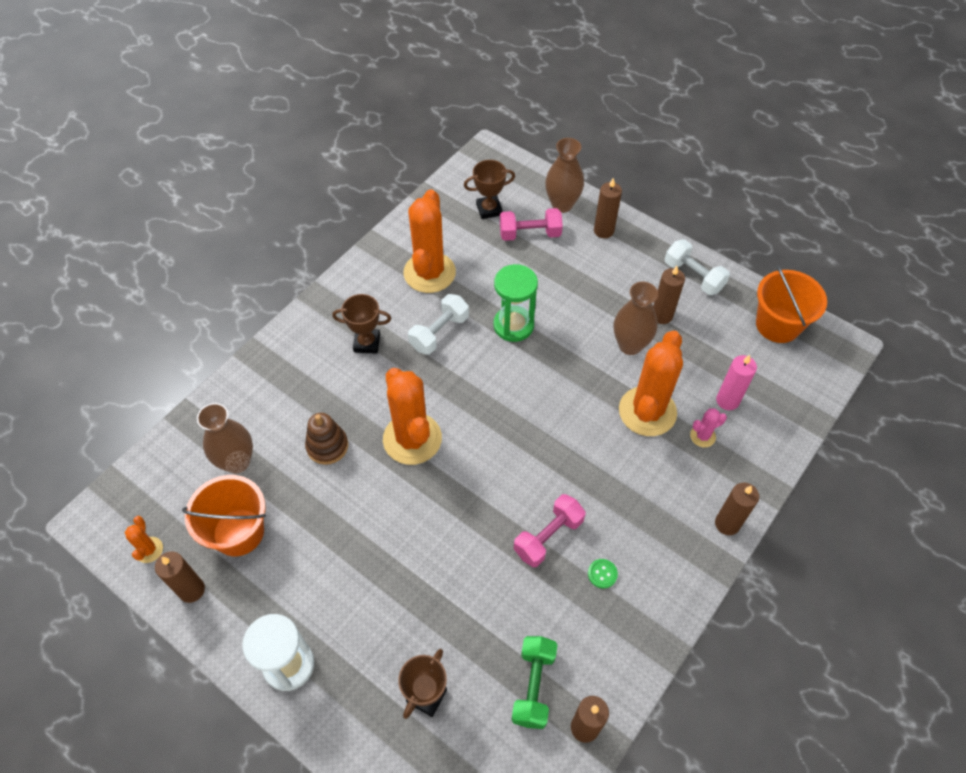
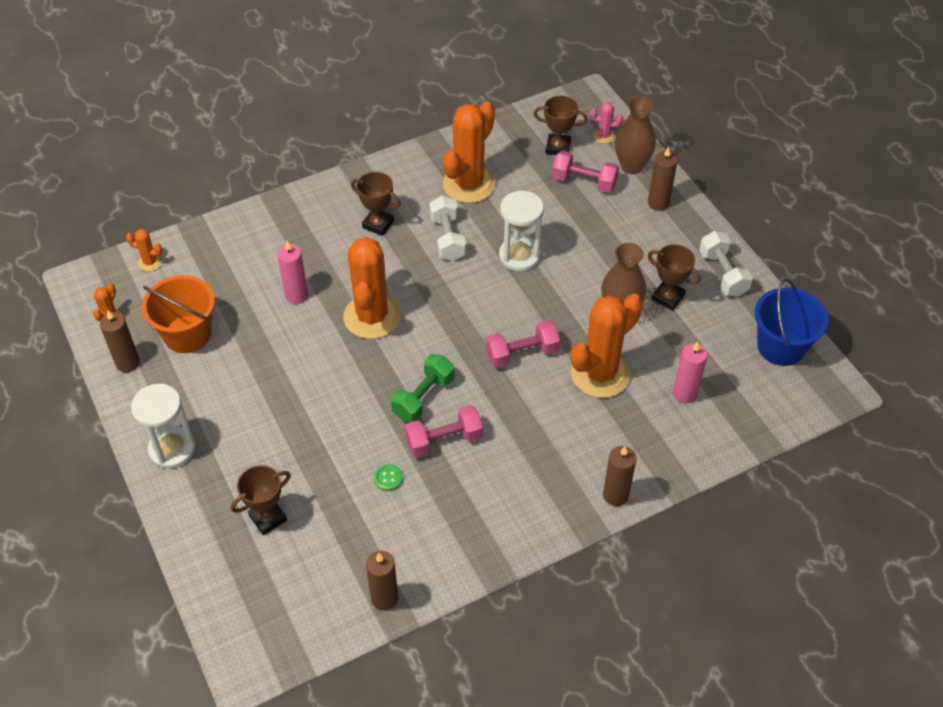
camera: 25 degrees right, 5 degrees down
brown vase [197,403,253,474] -> none
brown stacking toy [305,413,348,465] -> pink candle [277,241,308,304]
white dumbbell [408,294,469,355] -> white dumbbell turned 75 degrees counterclockwise [429,196,466,261]
green hourglass [493,264,538,342] -> white hourglass [499,190,544,271]
green dumbbell [511,636,557,729] -> green dumbbell moved to [391,354,454,422]
green button [588,559,618,589] -> green button moved to [374,464,403,491]
brown candle [653,266,685,324] -> brown trophy [648,244,701,311]
pink cactus [690,408,727,447] -> pink cactus moved to [590,102,623,144]
orange bucket [756,265,827,343] -> blue bucket [755,278,829,366]
none -> orange cactus [126,229,162,272]
none -> pink dumbbell [486,320,560,368]

